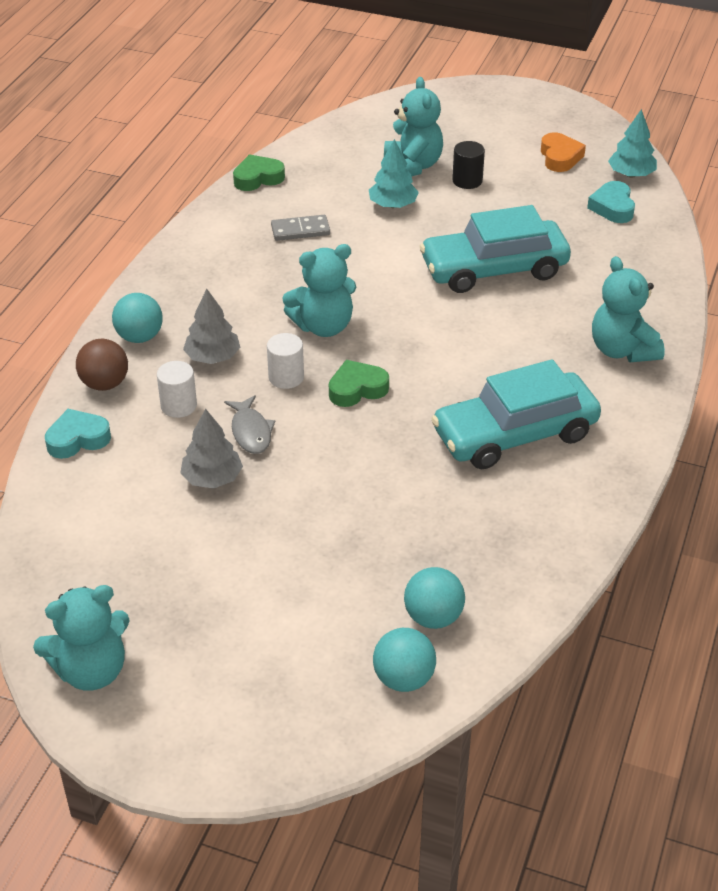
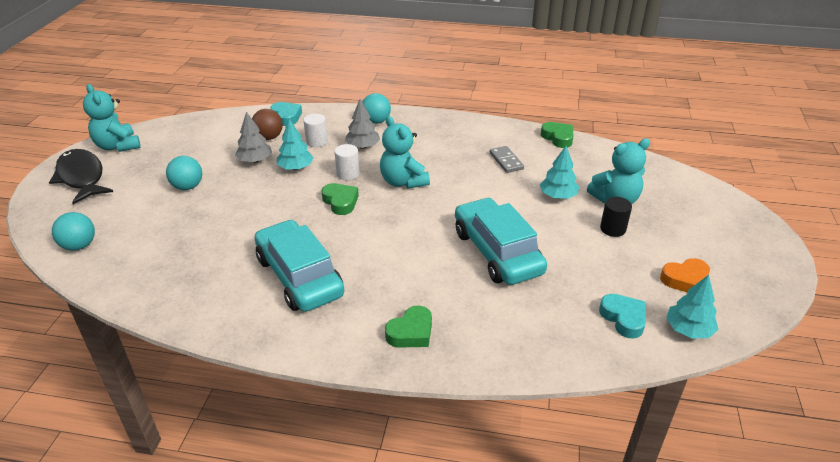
camera: 80 degrees right, 5 degrees down
brown ball [76,339,128,391] -> brown ball moved to [252,109,283,140]
grey fish [224,395,275,454] -> turquoise tree [277,119,314,170]
turquoise ball [404,567,465,629] -> turquoise ball moved to [166,156,202,190]
turquoise heart [587,181,635,223] -> turquoise heart turned 75 degrees clockwise [599,294,646,339]
turquoise teddy bear [592,256,665,362] -> green heart [385,306,432,348]
none -> black fish [49,149,113,204]

